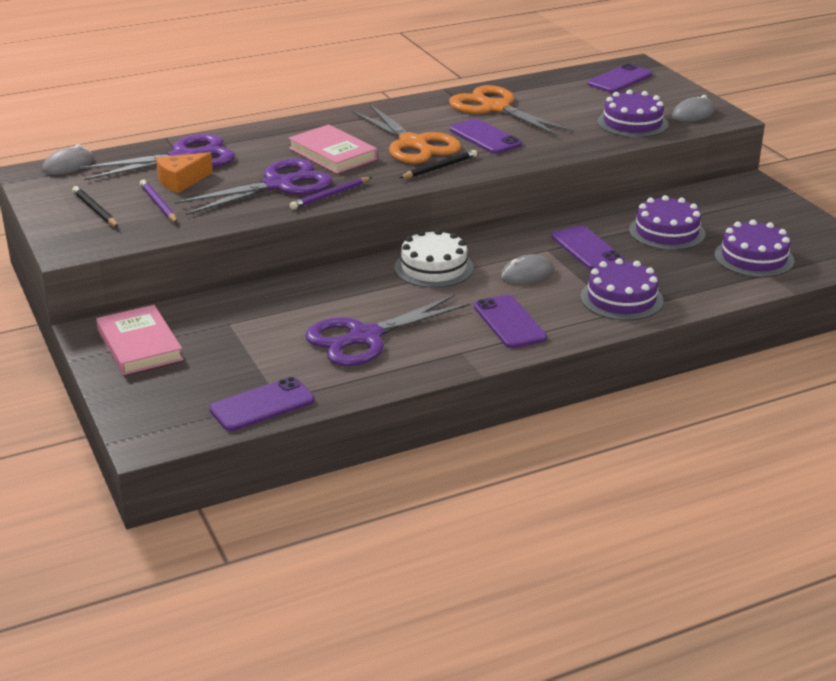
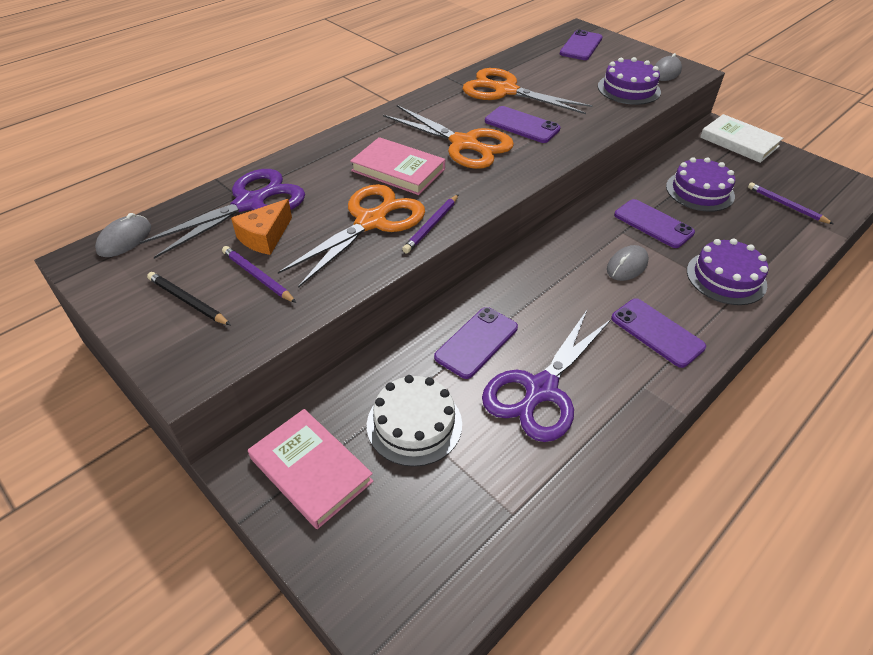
camera: 20 degrees left, 15 degrees up
purple scissors [175,158,333,215] -> orange scissors [278,184,425,288]
purple phone [209,377,315,431] -> purple phone moved to [434,307,518,379]
white cake [395,229,474,288] -> white cake moved to [367,375,462,467]
black pencil [399,150,477,178] -> none
purple cake [714,220,794,277] -> purple pencil [748,182,833,224]
none -> white book [700,114,783,163]

